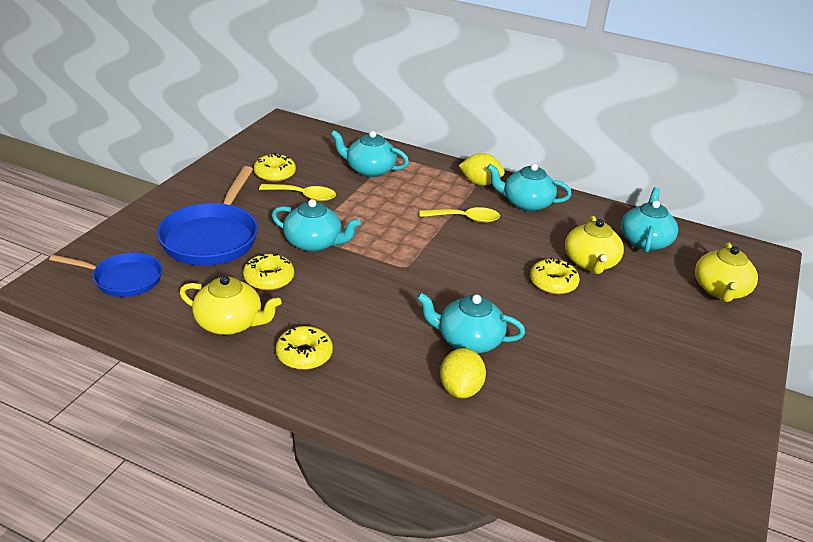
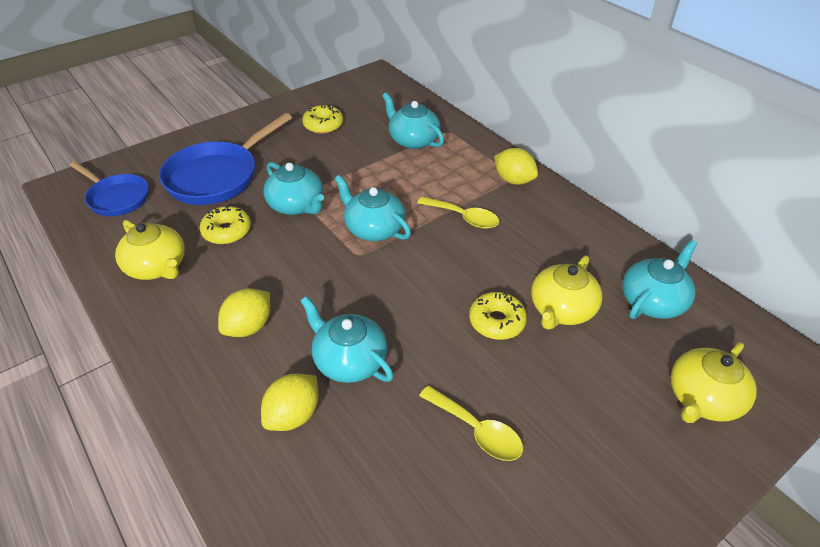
camera: 30 degrees right, 10 degrees up
yellow spoon [259,184,336,201] -> yellow spoon moved to [419,386,523,461]
yellow donut [276,326,333,370] -> none
turquoise teapot [487,164,572,212] -> turquoise teapot moved to [334,175,411,241]
none -> yellow lemon [218,288,270,337]

